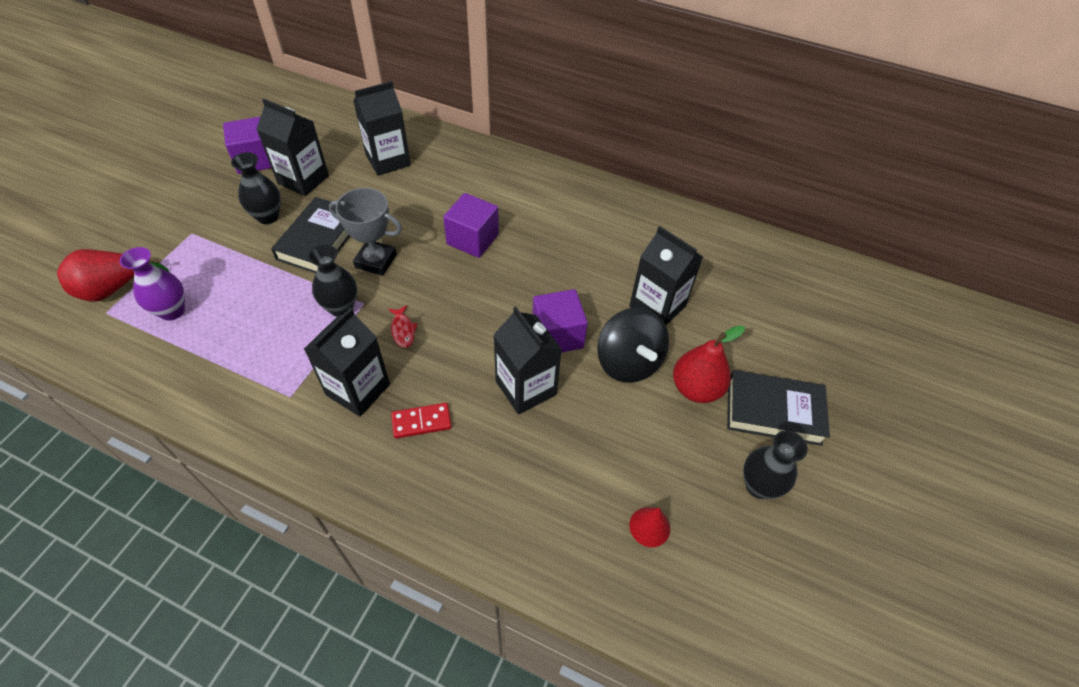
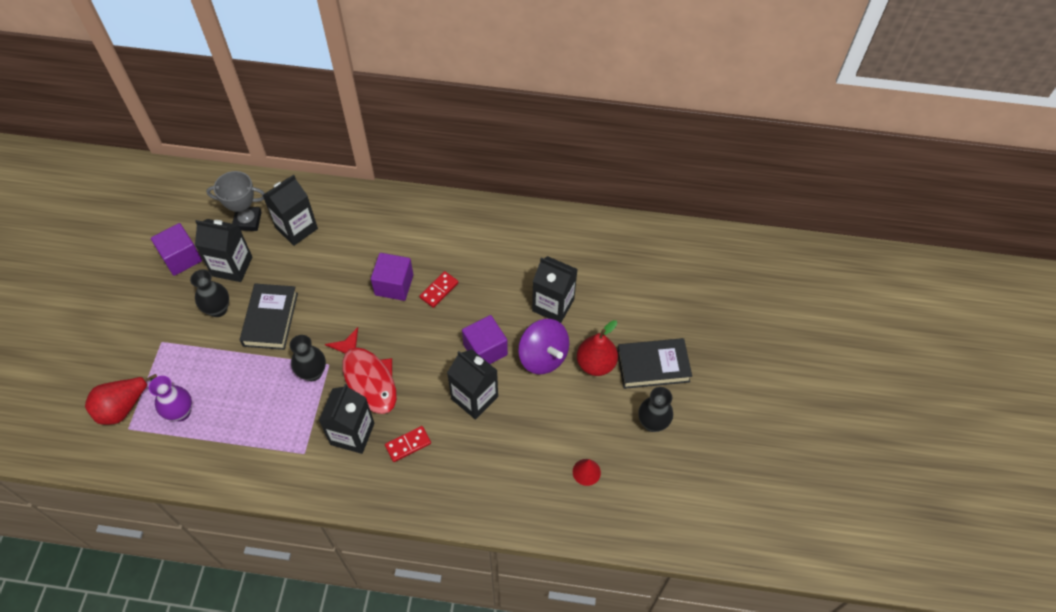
camera: 15 degrees left, 5 degrees up
grey trophy [329,188,402,276] -> grey trophy moved to [206,171,265,231]
red fish [388,305,418,348] -> red fish [325,327,397,414], size x2.46
black spinning top [597,307,669,383] -> purple spinning top [518,319,569,374]
none -> red domino [419,271,459,308]

